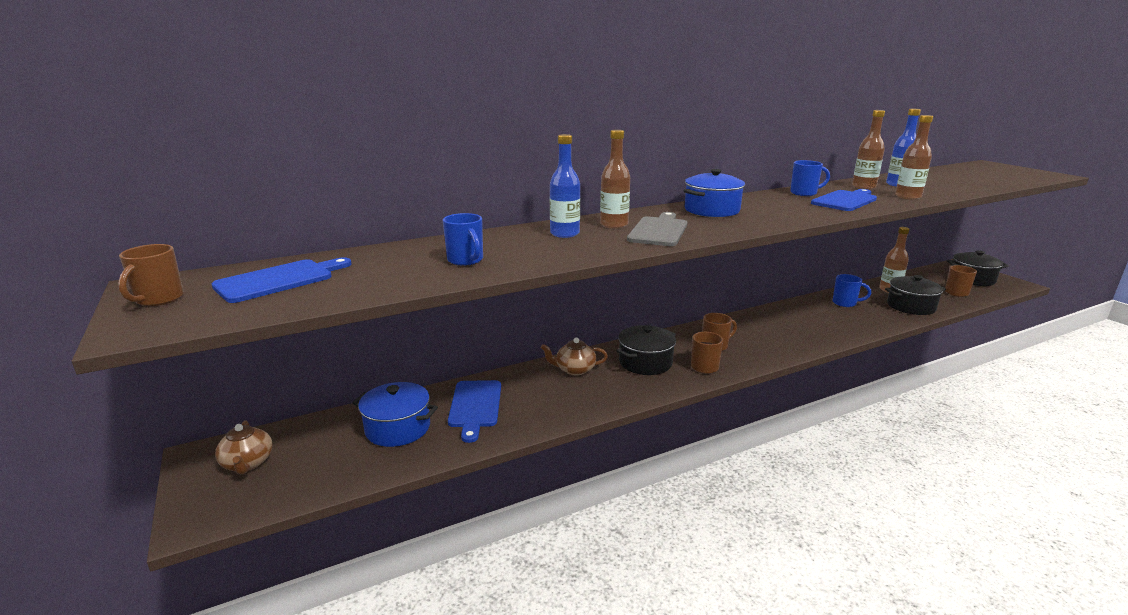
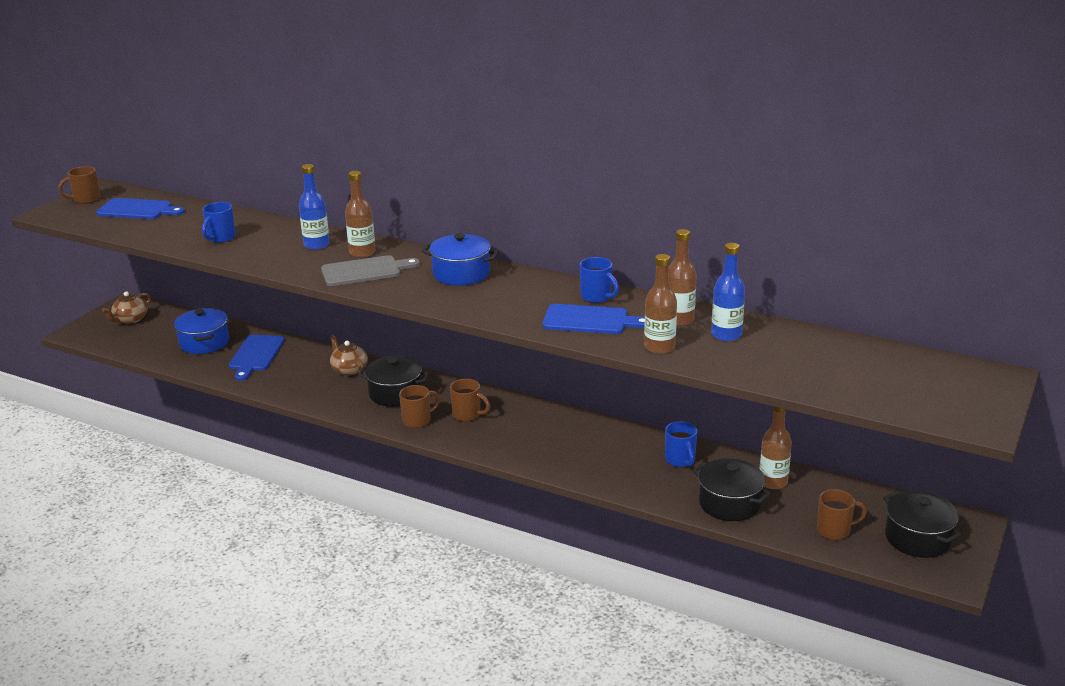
camera: 55 degrees right, 5 degrees up
blue cutting board [448,380,501,443] -> blue cutting board turned 45 degrees counterclockwise [229,335,285,380]

